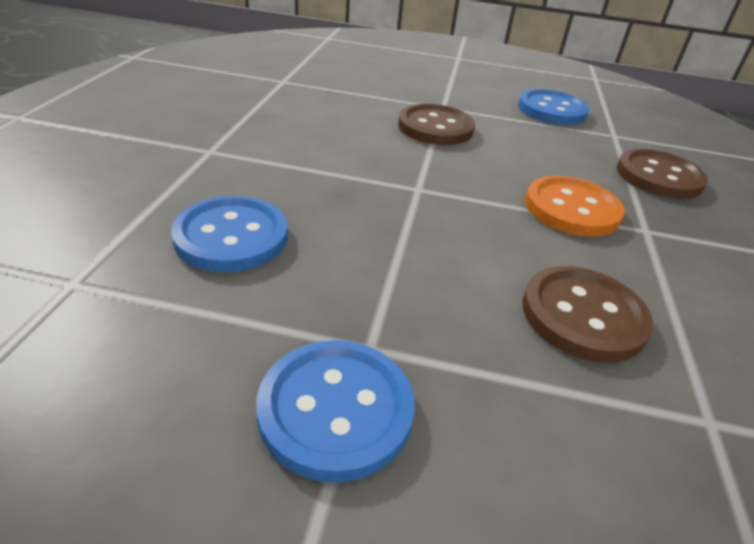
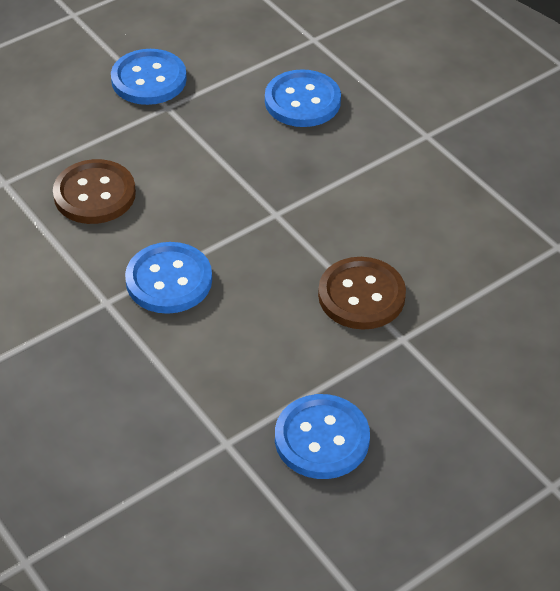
camera: 135 degrees right, 10 degrees up
orange button [525,176,625,237] -> blue button [125,242,212,314]
brown button [616,149,708,199] -> none

